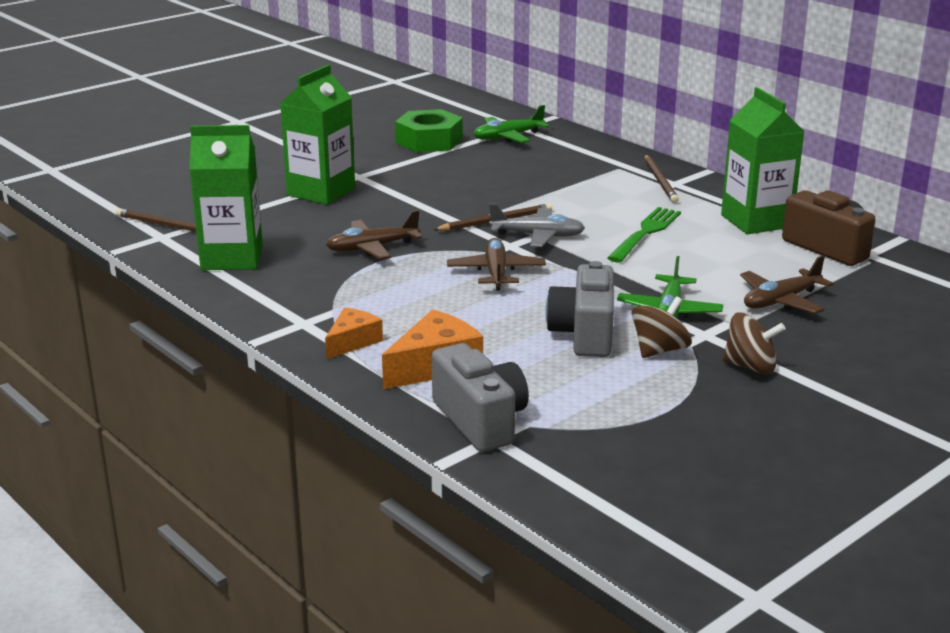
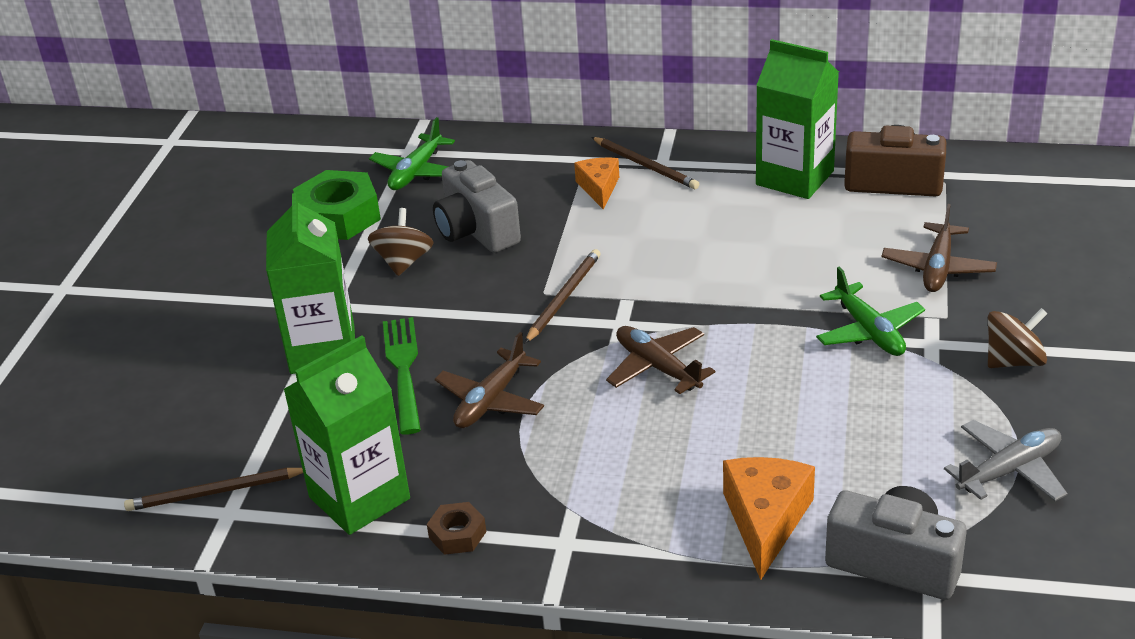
camera: 35 degrees left, 10 degrees up
orange cheese [325,308,383,359] -> orange cheese moved to [574,158,619,210]
grey plane [489,204,585,247] -> grey plane moved to [944,420,1068,502]
grey camera [546,261,614,357] -> grey camera moved to [433,160,521,253]
green fork [608,207,681,263] -> green fork moved to [383,317,421,435]
brown spinning top [632,296,692,358] -> brown spinning top moved to [368,208,434,276]
none -> brown nut [427,502,486,555]

